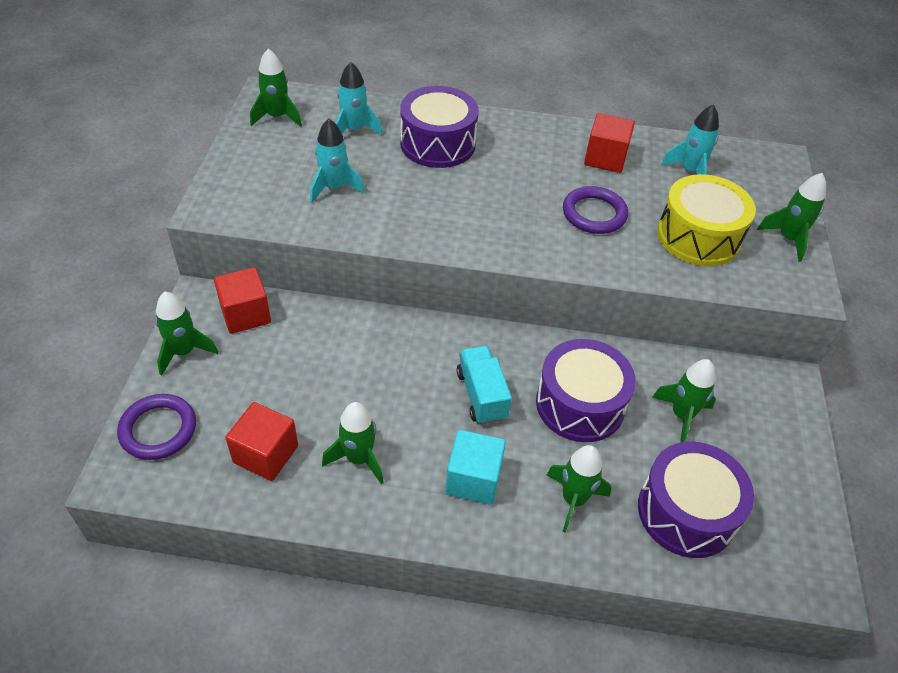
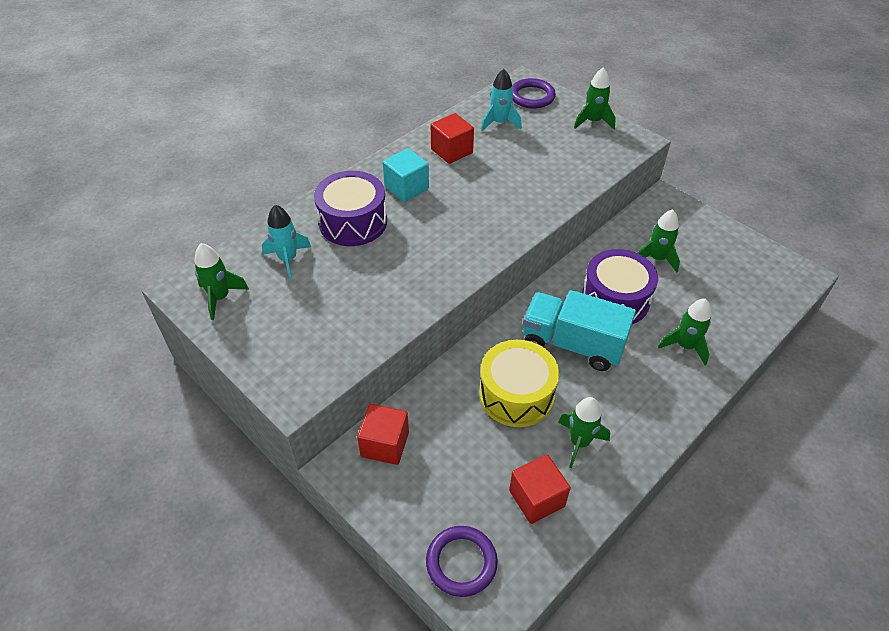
camera: 50 degrees left, 0 degrees up
green rocket [155,292,218,375] -> none
turquoise rocket [310,119,365,203] -> none
turquoise cube [445,430,506,505] -> turquoise cube moved to [382,148,429,202]
turquoise truck [457,346,512,425] -> turquoise truck [523,290,636,371], size x1.60
purple ring [563,186,628,234] -> purple ring moved to [512,78,556,109]
purple drum [638,442,754,558] -> none
yellow drum [657,174,756,267] -> yellow drum moved to [479,340,559,427]

